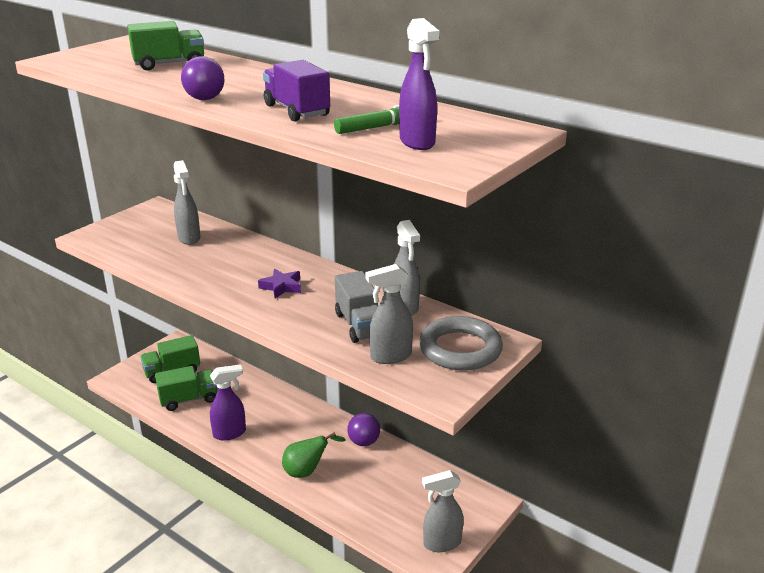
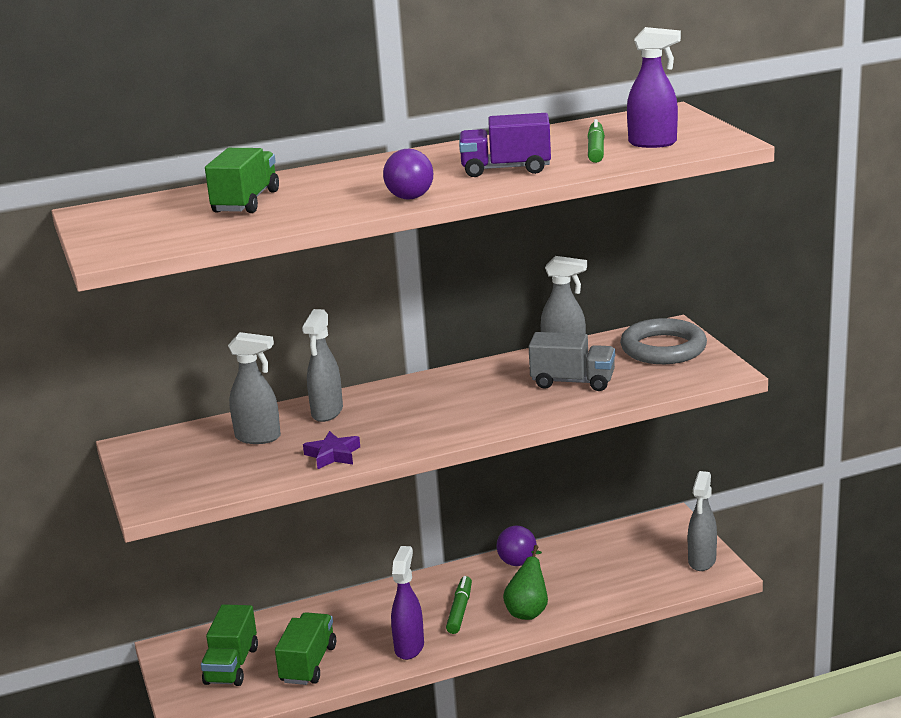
camera: 55 degrees left, 5 degrees down
purple star [258,269,301,298] -> purple star moved to [303,431,360,469]
grey spray bottle [365,264,413,364] -> grey spray bottle moved to [302,309,343,422]
none -> green marker [446,576,472,634]

